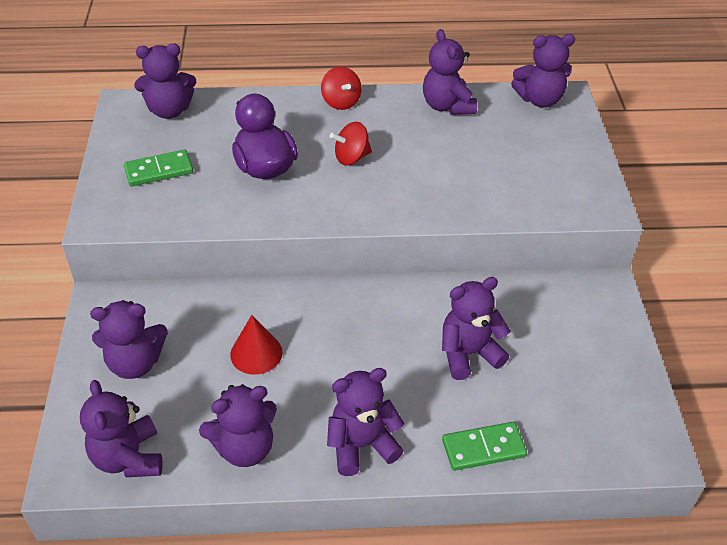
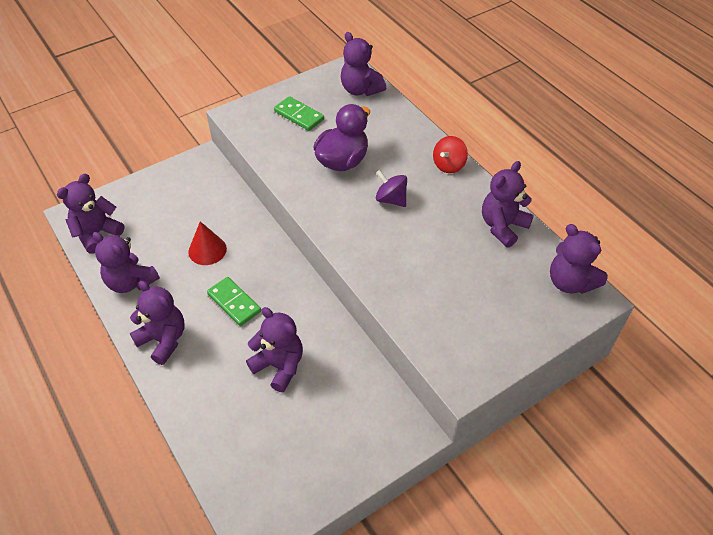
camera: 60 degrees right, 5 degrees up
purple teddy bear [90,300,168,379] -> none
red spinning top [330,122,372,165] -> purple spinning top [376,170,407,207]
green domino [442,422,527,471] -> green domino moved to [207,277,261,326]

